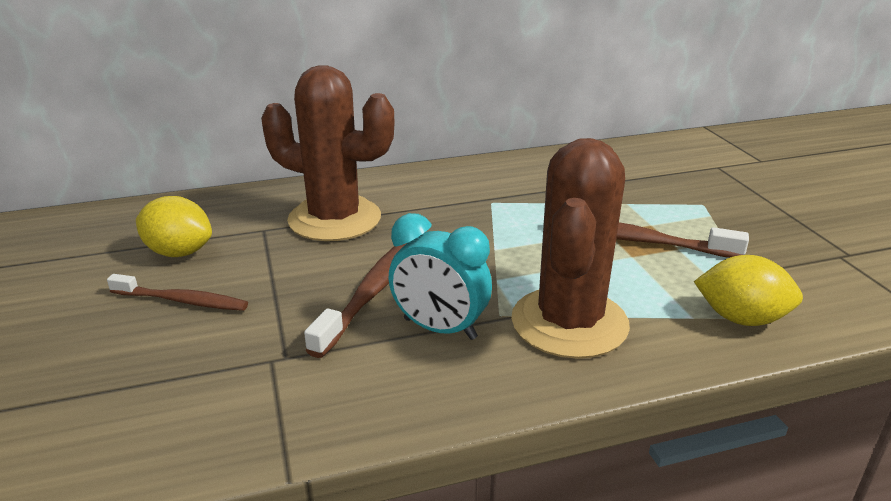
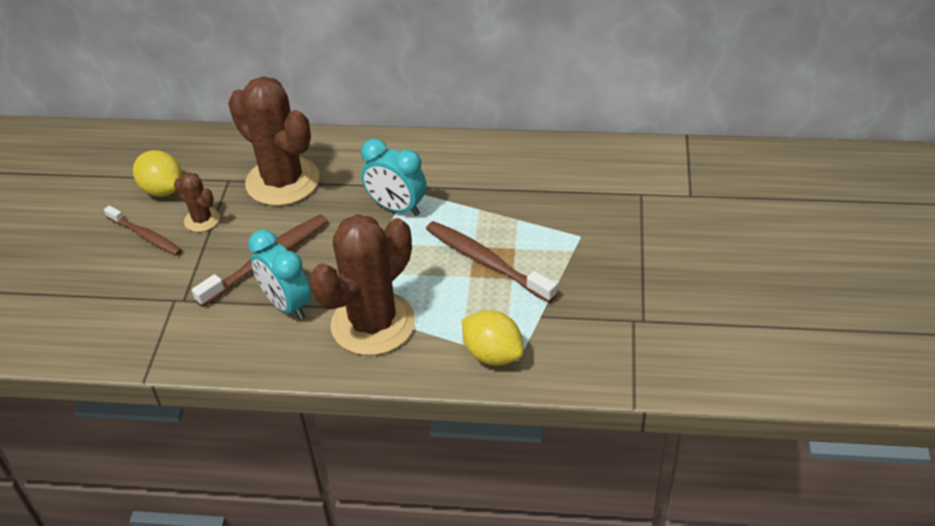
camera: 25 degrees right, 15 degrees up
none -> brown cactus [174,173,220,232]
none -> turquoise clock [361,138,426,216]

